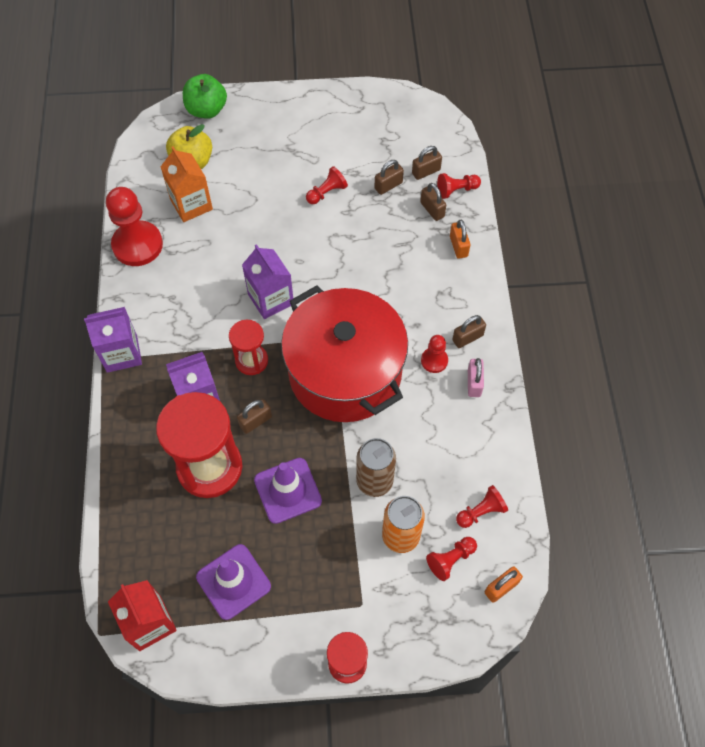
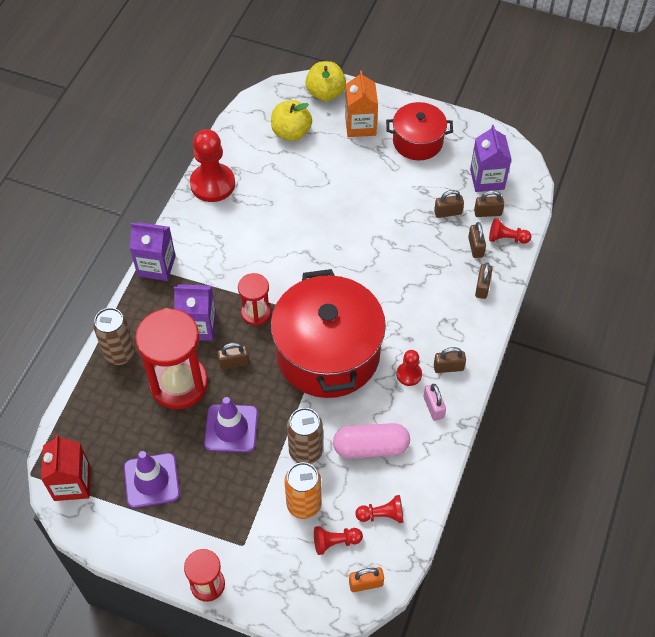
camera: 25 degrees right, 5 degrees down
orange carton [161,146,213,222] -> orange carton moved to [345,70,378,137]
green apple [183,74,227,119] -> yellow apple [305,61,346,101]
purple carton [242,244,293,319] -> purple carton moved to [470,125,512,192]
red pawn [306,166,348,204] -> none
orange padlock [450,220,470,259] -> brown padlock [475,263,493,299]
pink padlock [468,358,484,397] -> pink padlock turned 45 degrees counterclockwise [424,384,446,421]
none -> brown can [93,308,135,365]
none -> pink capsule [333,423,410,458]
none -> red pot [386,102,453,160]

